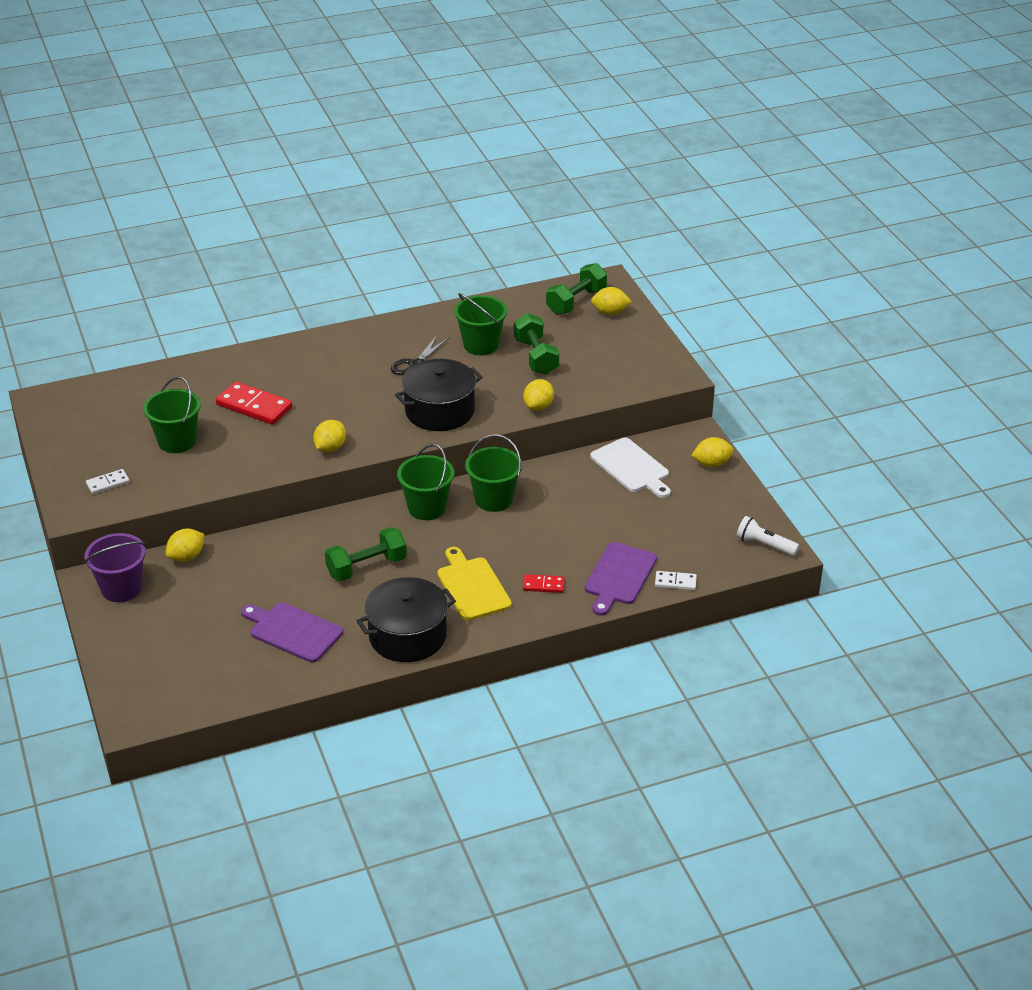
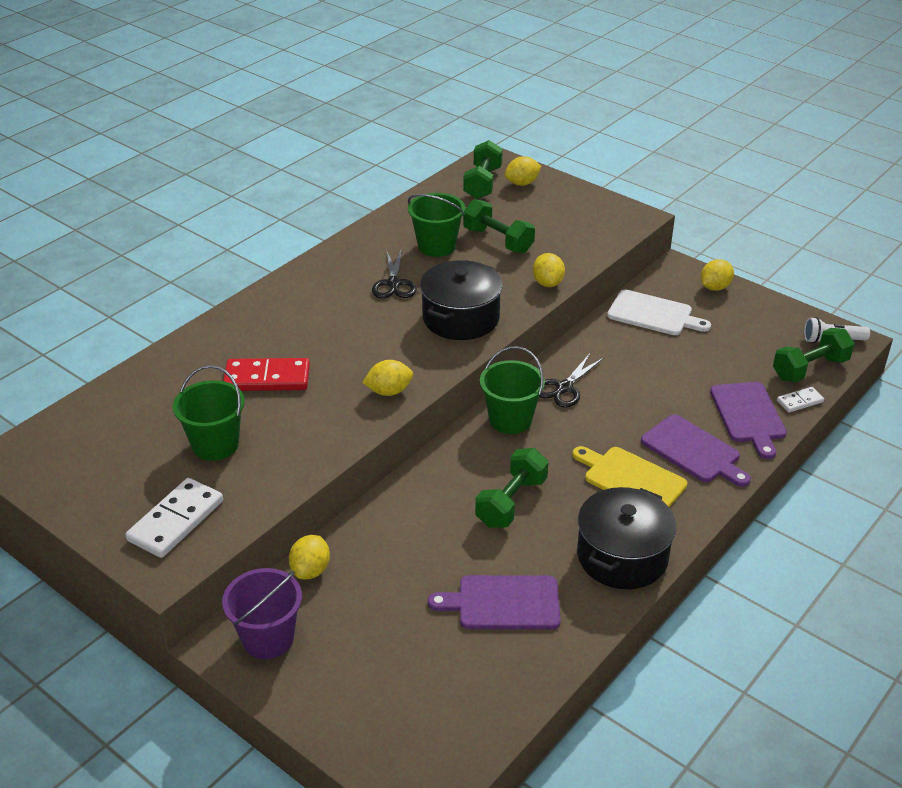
camera: 30 degrees left, 0 degrees up
white domino [86,469,130,494] -> white domino [126,478,223,558], size x1.88
yellow lemon [313,420,346,452] -> yellow lemon turned 75 degrees clockwise [362,360,413,396]
green bucket [465,434,522,512] -> black scissors [539,353,604,408]
red domino [523,574,565,593] -> purple cutting board [641,414,751,487]
none -> green dumbbell [773,328,855,382]

